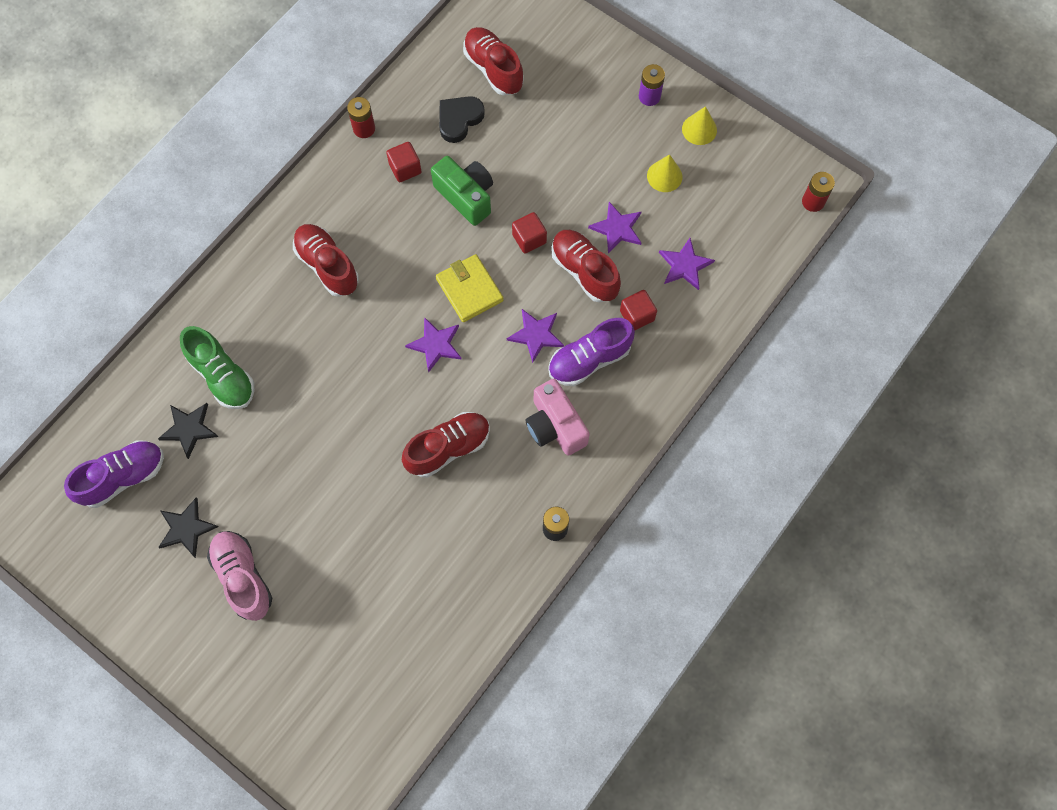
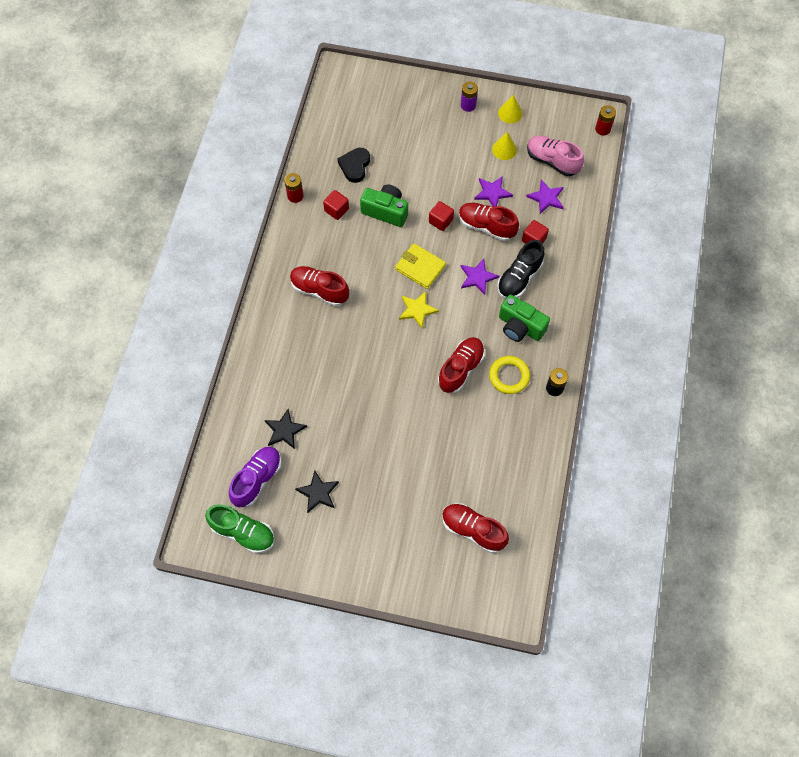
camera: 25 degrees left, 5 degrees down
green shoe [180,326,255,409] -> green shoe moved to [205,504,275,554]
pink shoe [207,531,272,621] -> pink shoe moved to [527,136,584,176]
purple star [405,317,462,373] -> yellow star [399,291,439,328]
red shoe [463,27,524,96] -> red shoe moved to [442,503,509,553]
pink camera [525,379,590,455] -> green camera [499,294,550,342]
purple shoe [548,318,635,386] -> black shoe [497,240,544,299]
none -> yellow ring [489,356,530,394]

